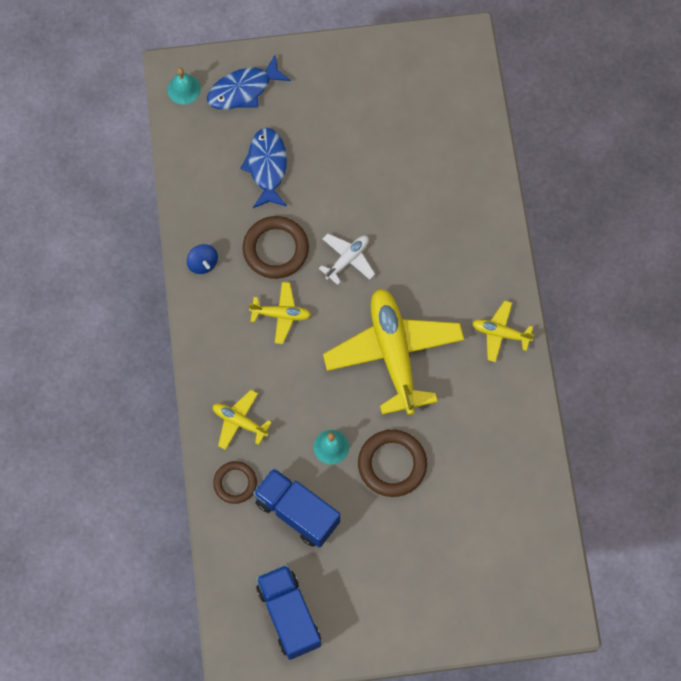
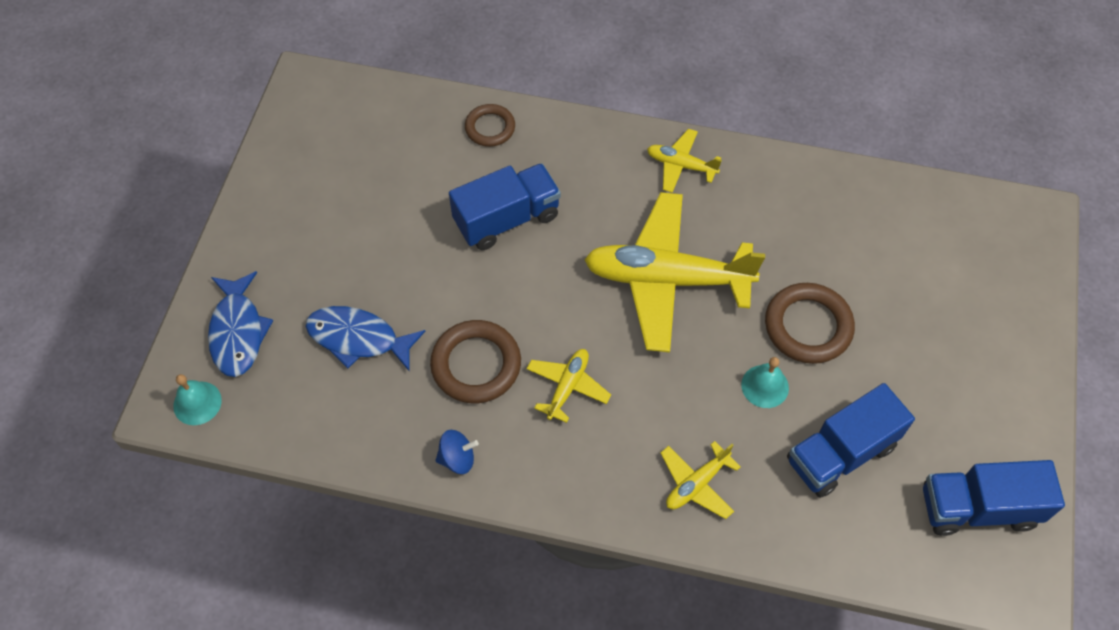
camera: 70 degrees left, 10 degrees down
brown ring [213,461,257,504] -> brown ring moved to [465,104,515,147]
white plane [319,234,375,285] -> none
yellow plane [472,301,534,362] -> yellow plane turned 75 degrees clockwise [647,129,722,193]
none -> blue truck [449,163,561,250]

